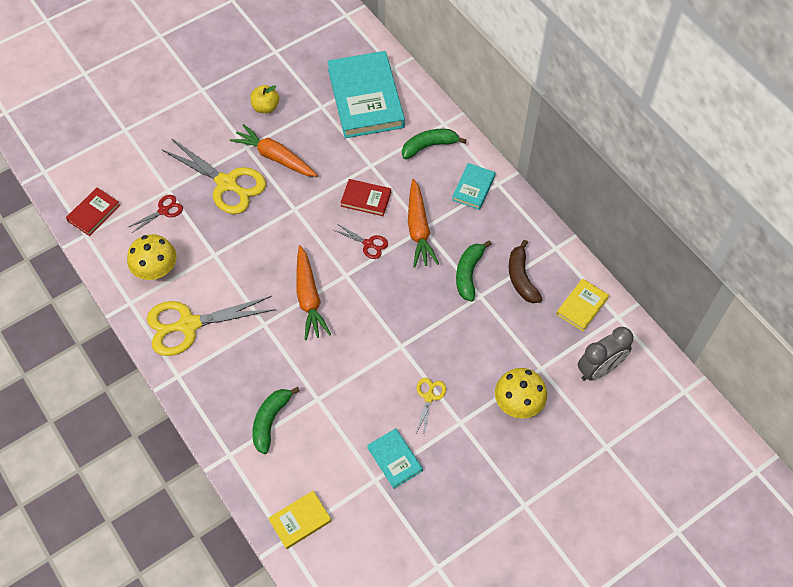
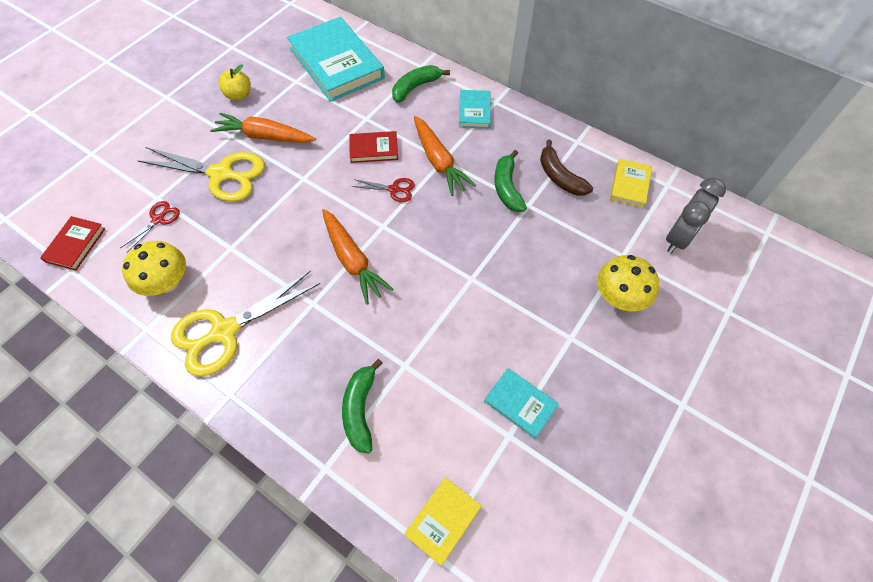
camera: 20 degrees left, 0 degrees up
yellow scissors [416,378,446,434] -> none

